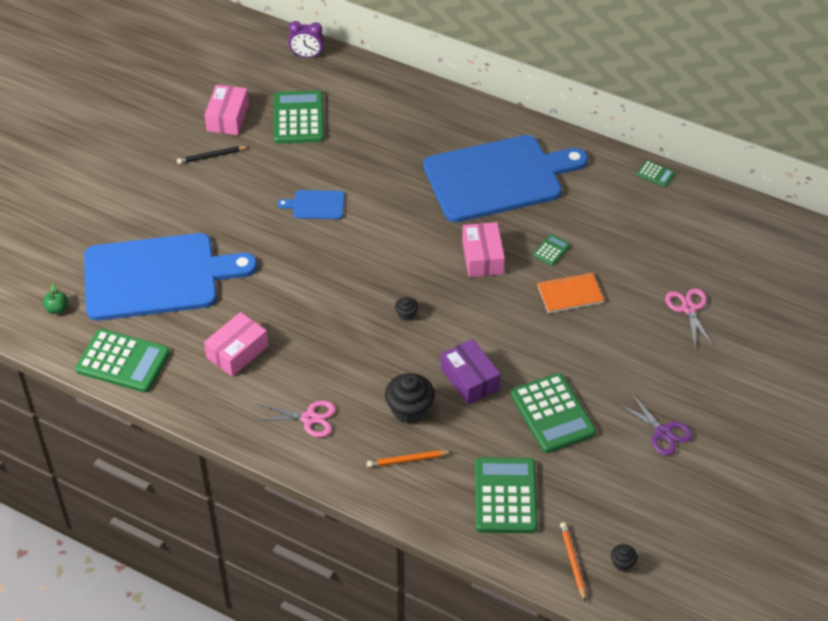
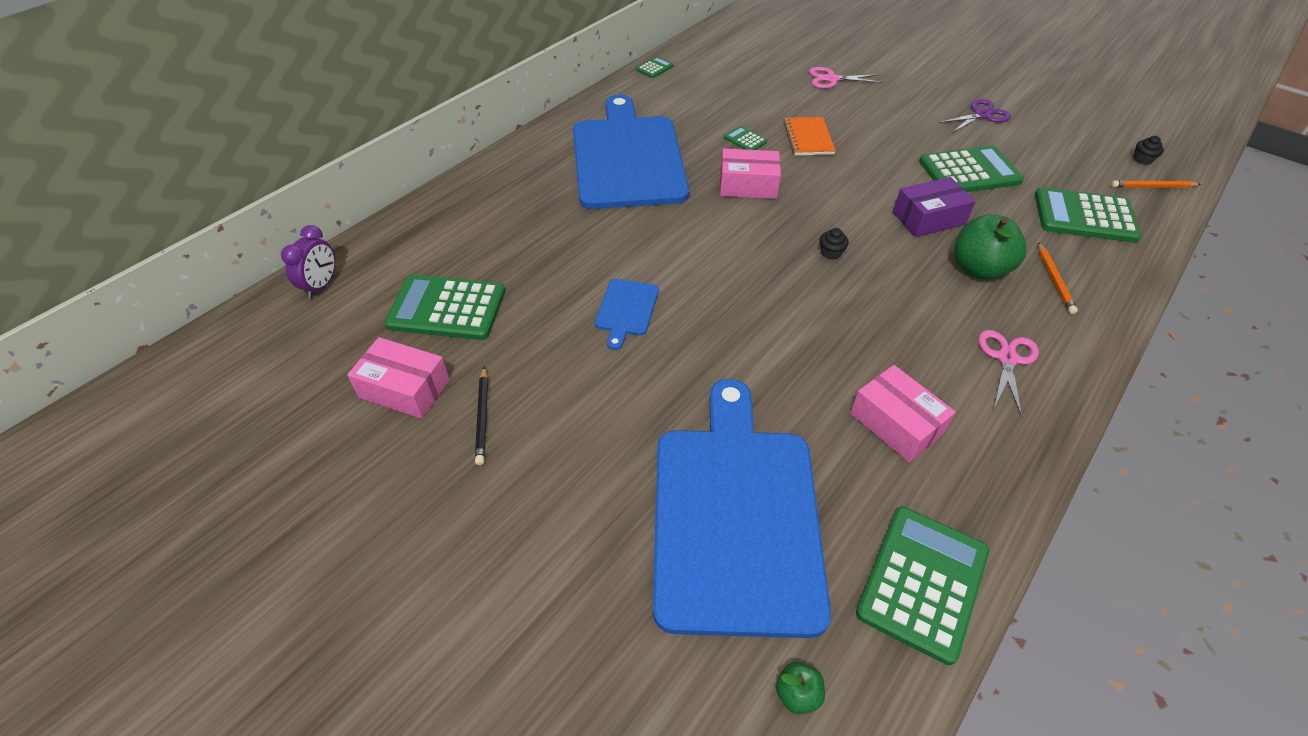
camera: 80 degrees left, 0 degrees up
black cupcake [385,373,435,424] -> green apple [954,215,1026,280]

